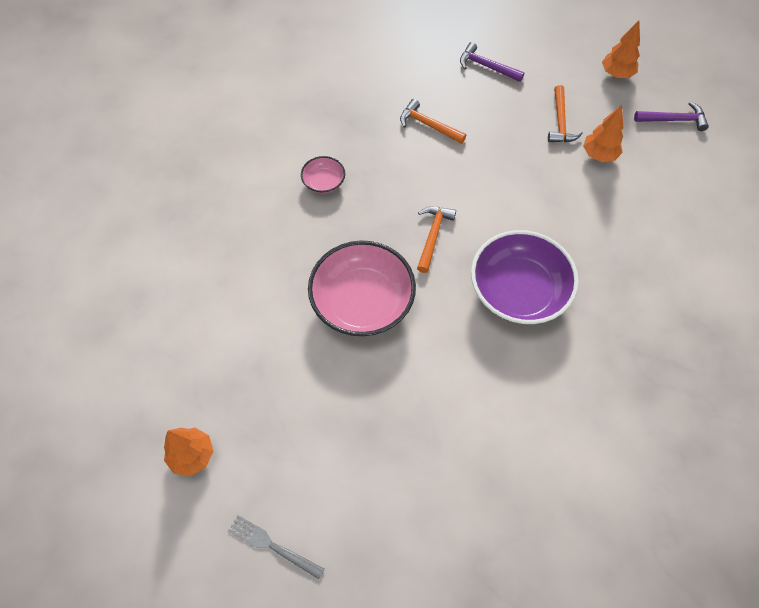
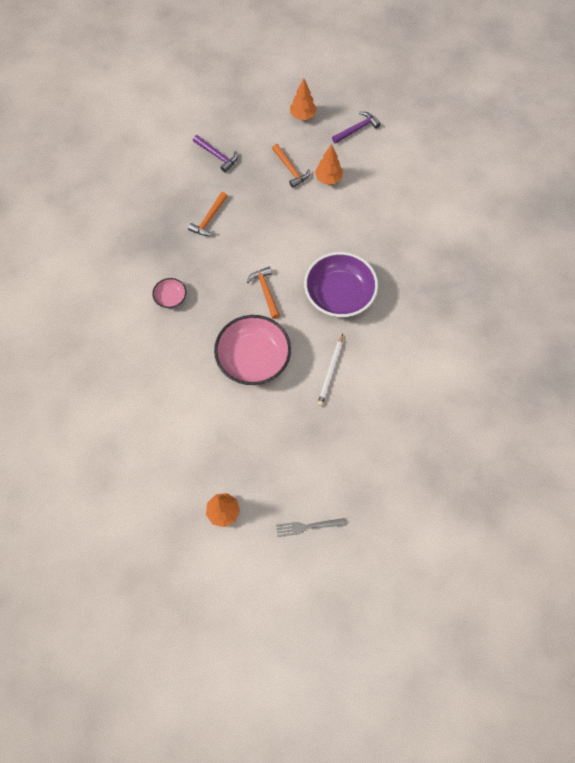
camera: 35 degrees left, 5 degrees up
orange hammer [400,99,466,144] -> orange hammer turned 60 degrees counterclockwise [188,192,227,236]
purple hammer [460,42,525,82] -> purple hammer turned 135 degrees counterclockwise [193,135,238,173]
none -> white pencil [317,334,343,406]

